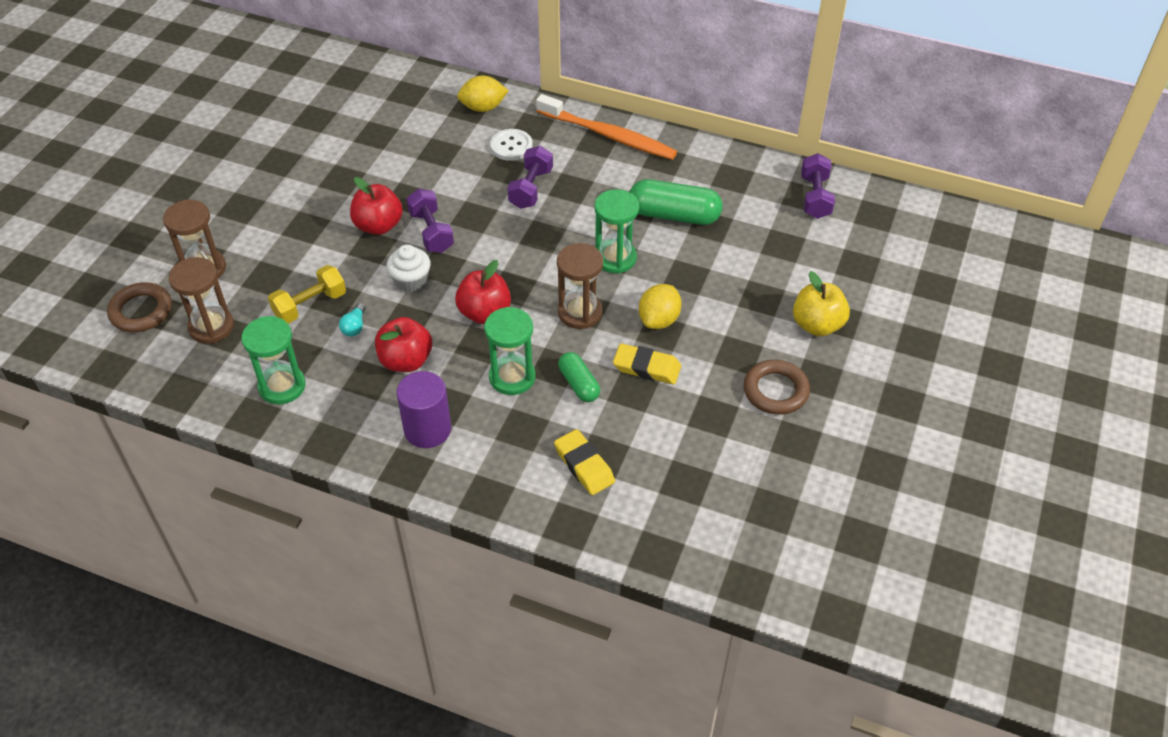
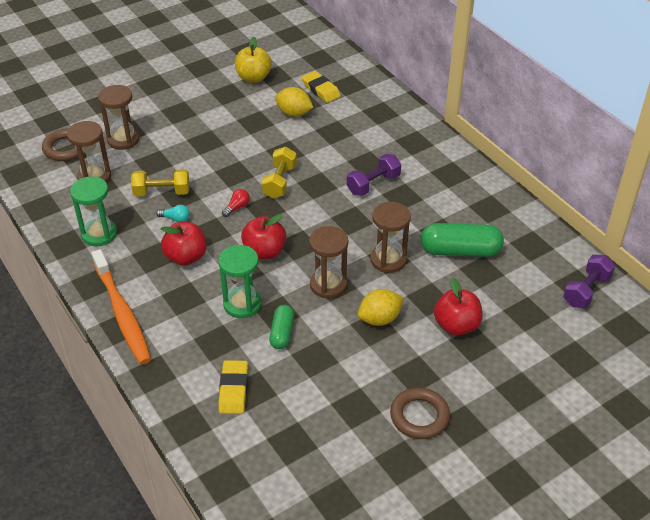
camera: 35 degrees right, 5 degrees down
turquoise light bulb [339,303,365,336] -> turquoise light bulb turned 120 degrees counterclockwise [156,205,190,222]
red apple [350,177,403,235] -> red apple moved to [434,278,483,336]
white cupcake [387,245,431,292] -> red light bulb [222,189,250,217]
purple cylinder [396,371,451,448] -> none
purple dumbbell [406,189,454,253] -> yellow dumbbell [262,147,297,199]
yellow lemon [457,76,508,112] -> yellow lemon moved to [275,87,314,117]
white button [490,129,533,161] -> none
orange toothbrush [536,94,677,160] -> orange toothbrush moved to [91,249,151,364]
green hourglass [594,189,639,273] -> brown hourglass [370,202,411,273]
yellow eraser [613,343,681,385] -> yellow eraser moved to [301,71,341,103]
green capsule [630,179,723,225] -> green capsule turned 45 degrees counterclockwise [421,223,504,257]
yellow apple [793,271,850,336] -> yellow apple moved to [235,37,272,83]

